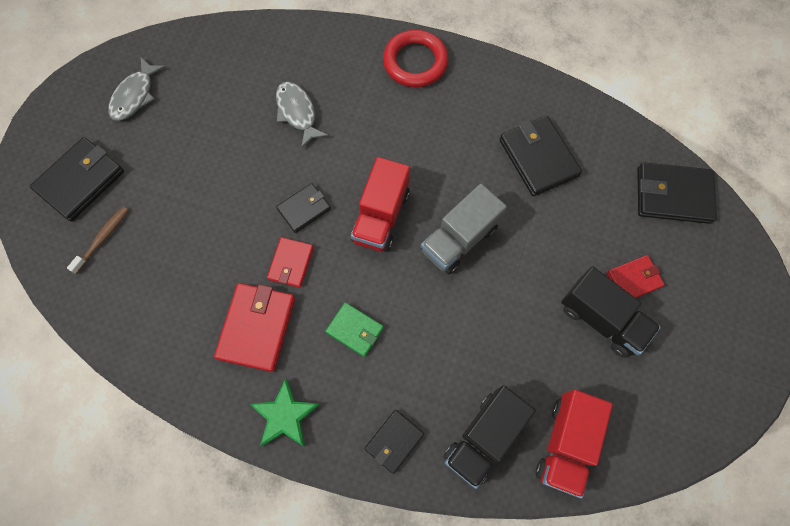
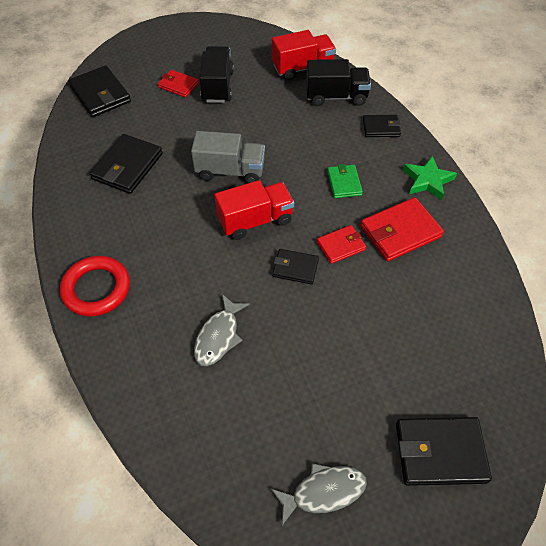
camera: 130 degrees left, 15 degrees down
brown toothbrush [67,207,128,274] -> none

